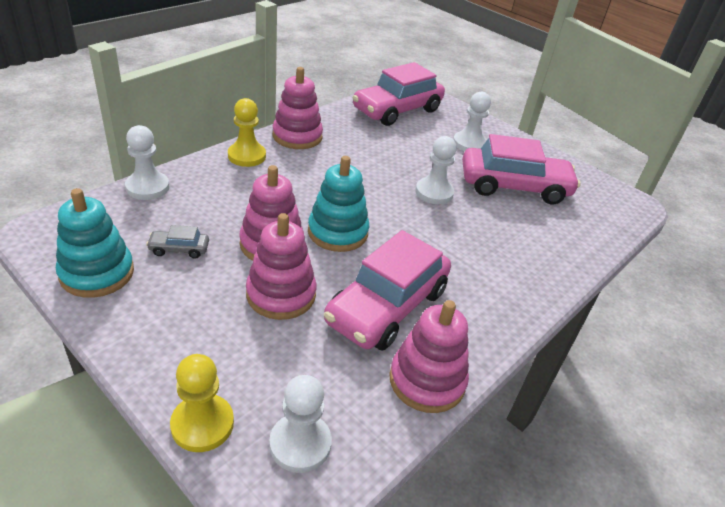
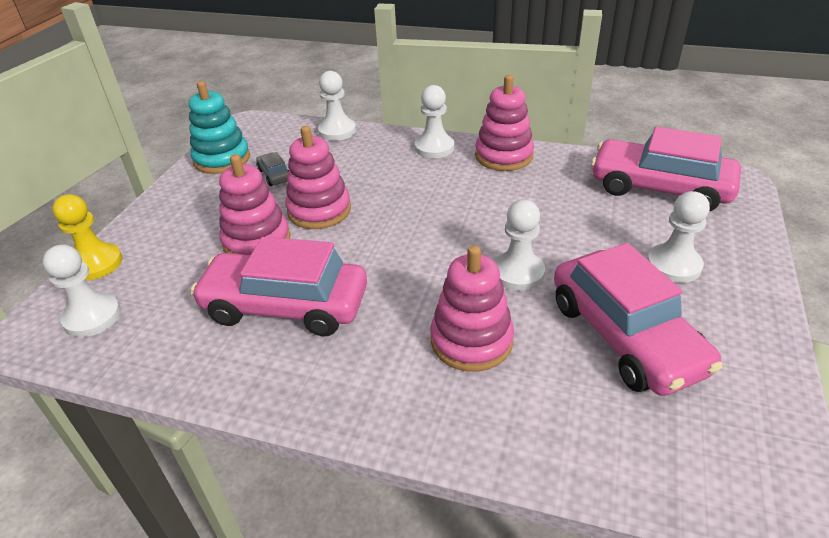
camera: 70 degrees right, 0 degrees up
yellow pawn [228,98,266,167] -> white pawn [415,85,454,158]
turquoise stacking toy [308,156,369,252] -> none
pink stacking toy [389,300,469,413] -> pink stacking toy moved to [430,245,514,372]

